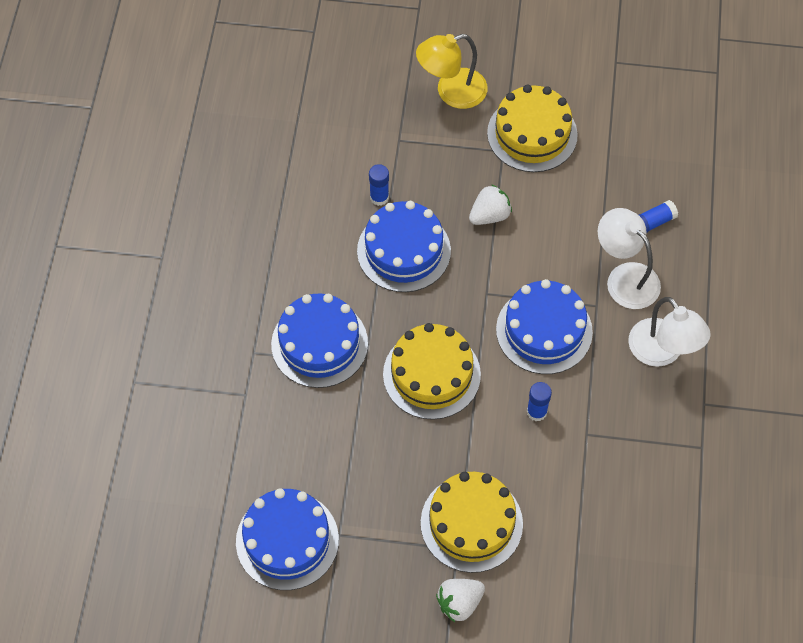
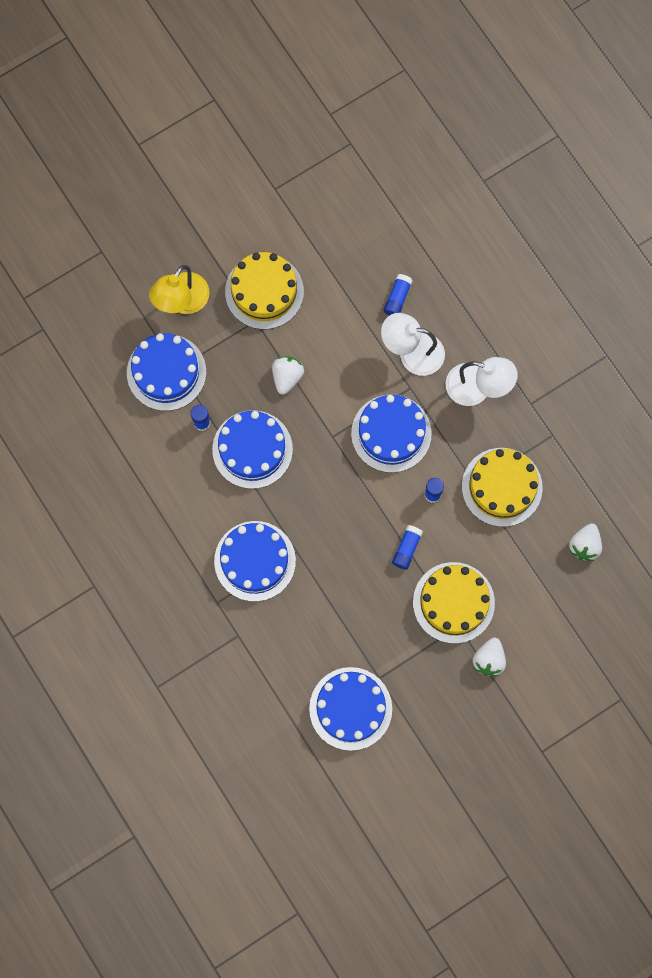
camera: 40 degrees left, 15 degrees up
yellow cake [383,323,481,420] -> yellow cake moved to [462,448,543,527]
none -> blue cake [127,333,206,411]
none -> blue glue stick [392,525,423,570]
none -> white strawberry [569,523,602,561]

